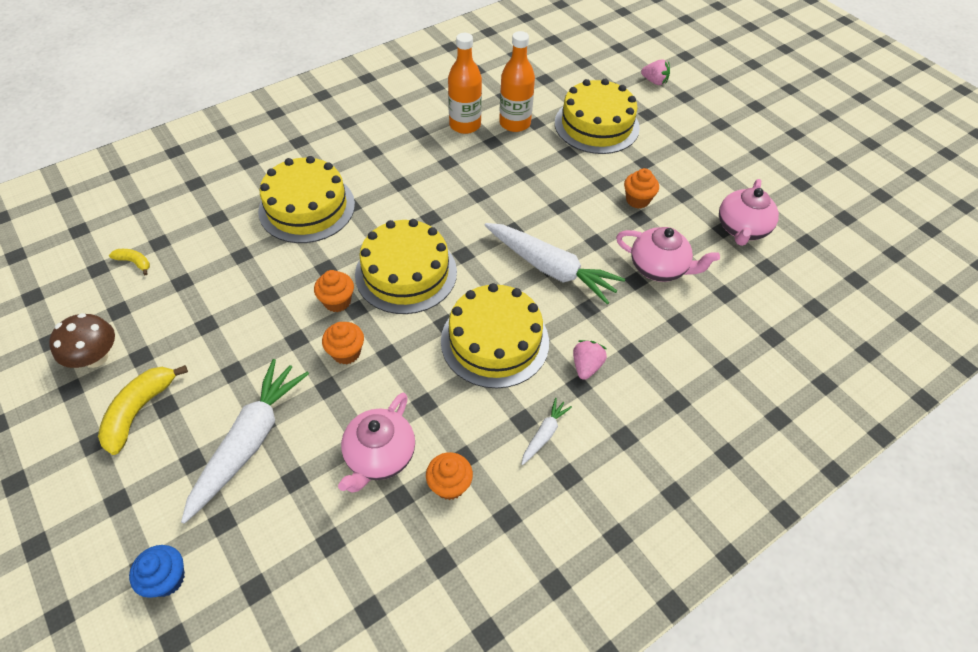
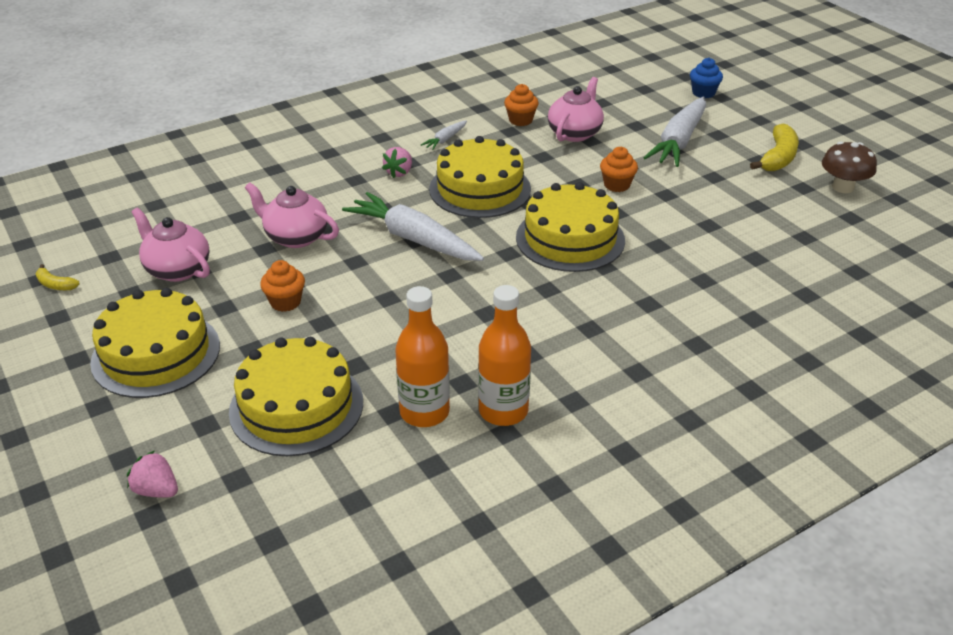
camera: 175 degrees left, 15 degrees down
yellow banana [109,249,150,275] -> yellow banana moved to [36,264,80,290]
yellow cake [258,156,355,243] -> yellow cake moved to [90,288,220,398]
orange cupcake [314,270,354,312] -> none
pink teapot [719,179,779,246] -> pink teapot turned 75 degrees counterclockwise [131,208,210,282]

